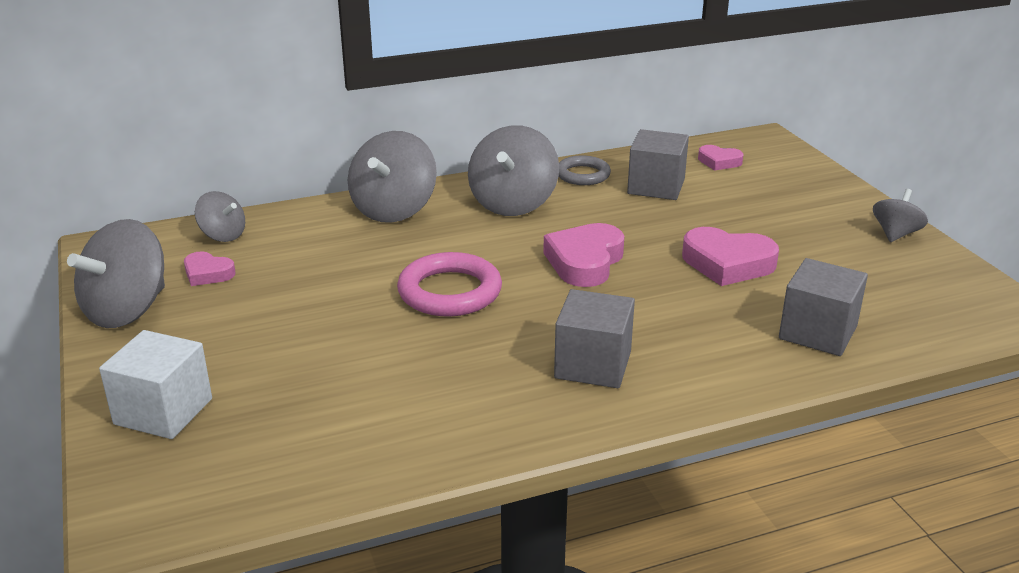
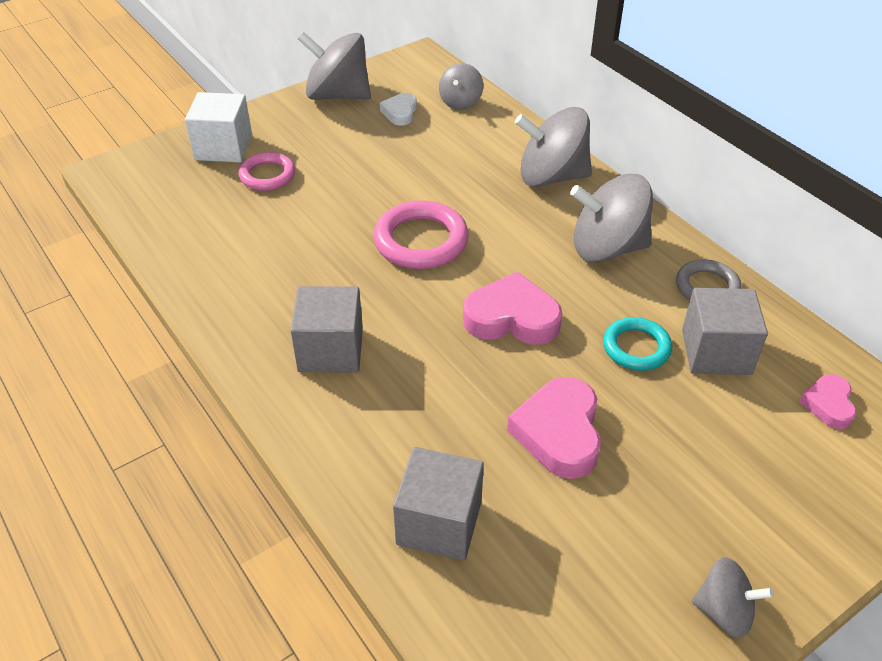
camera: 75 degrees right, 15 degrees up
pink heart [184,251,236,286] -> white heart [380,93,417,125]
none -> pink ring [238,152,295,191]
none -> turquoise ring [603,317,672,371]

